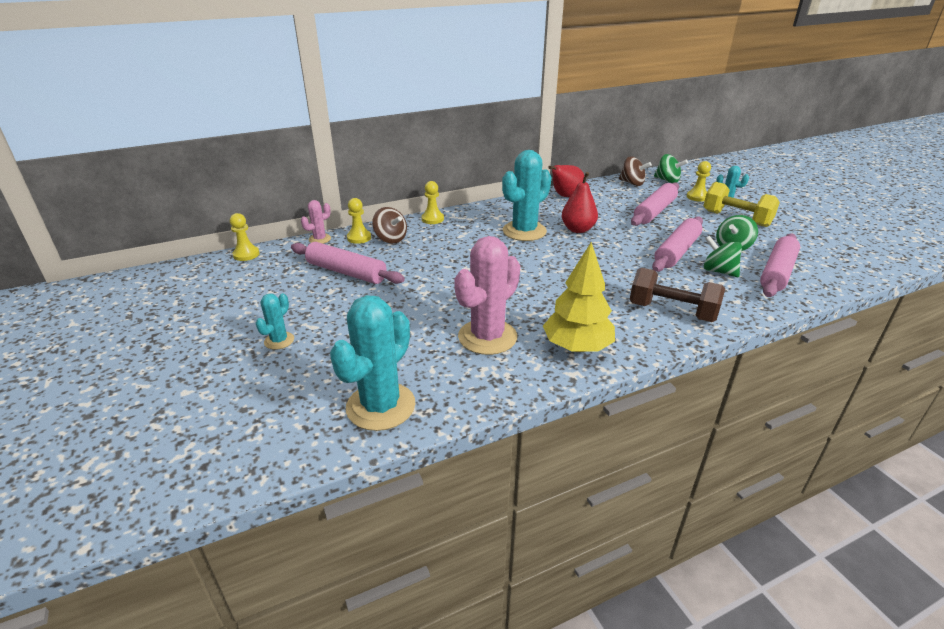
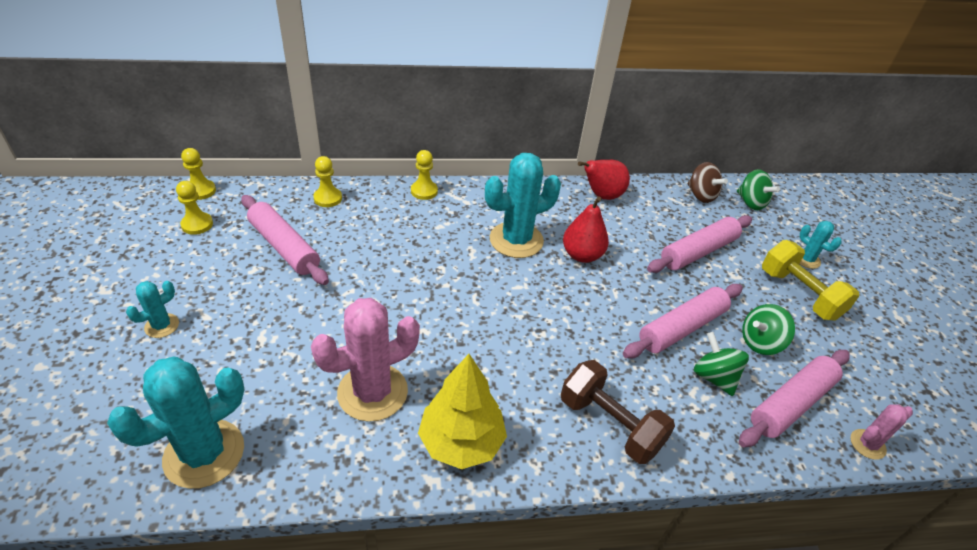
camera: 15 degrees right, 10 degrees up
pink cactus [301,200,331,244] -> pink cactus moved to [850,404,913,460]
brown spinning top [372,207,407,243] -> none
yellow pawn [687,161,711,202] -> yellow pawn moved to [176,181,213,235]

